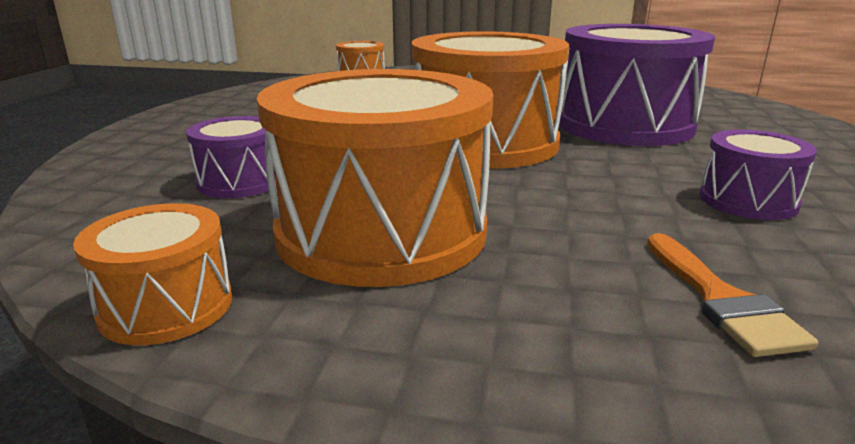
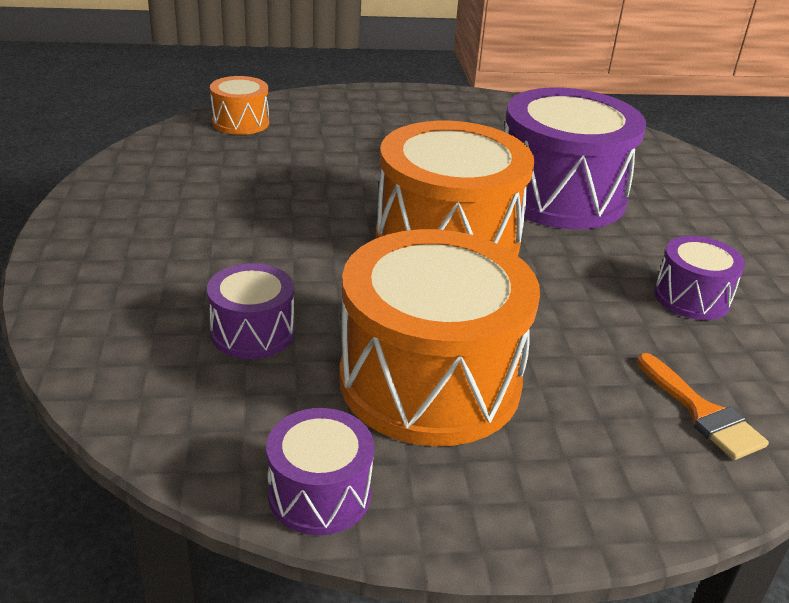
camera: 20 degrees left, 10 degrees up
orange drum [73,203,232,345] -> purple drum [266,408,374,535]

